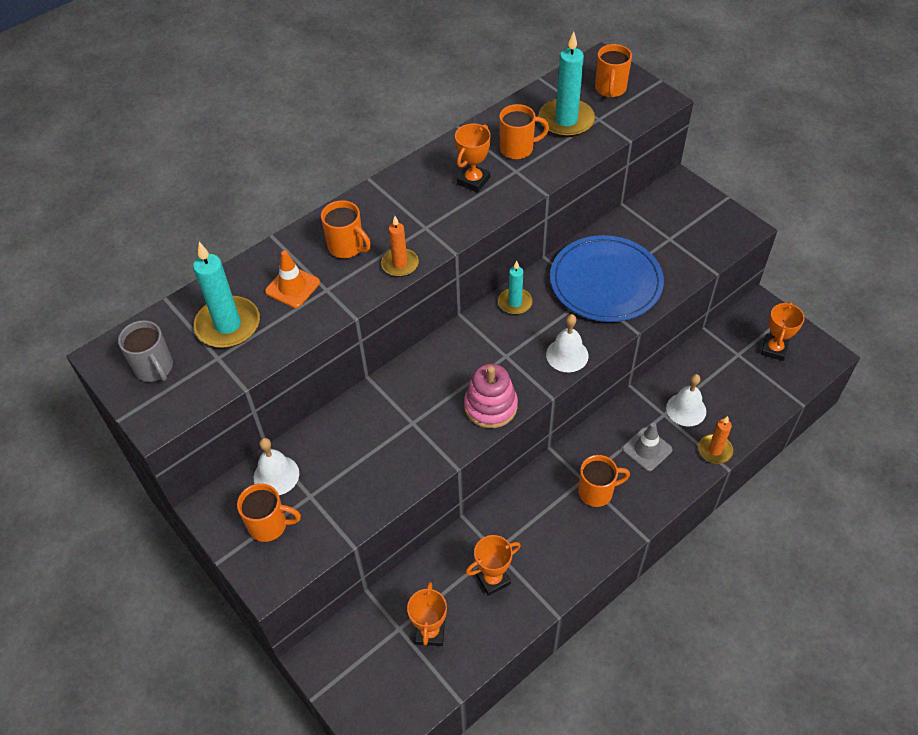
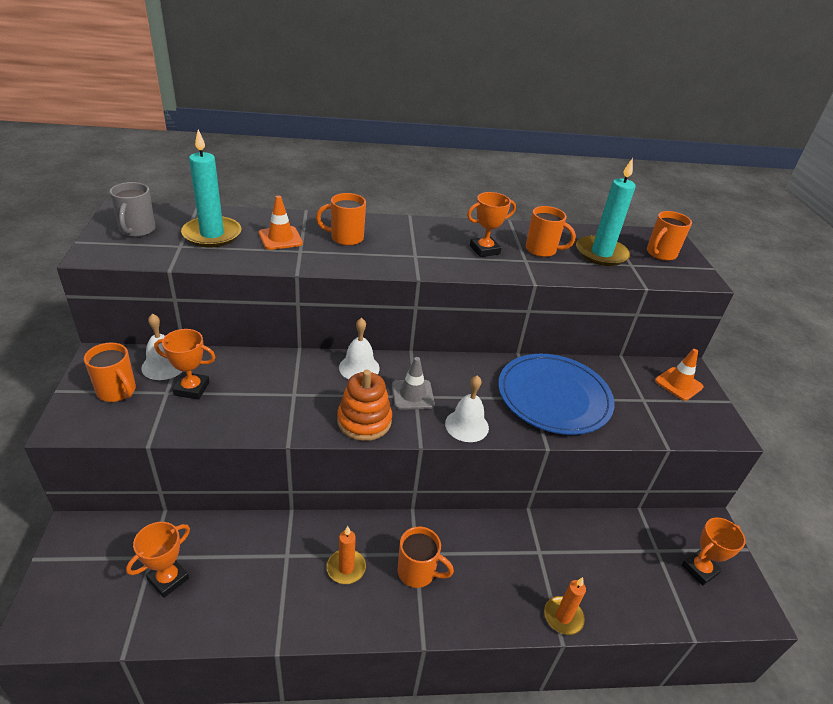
camera: 30 degrees right, 15 degrees down
orange mug [321,200,371,258] -> orange mug turned 105 degrees clockwise [316,193,366,246]
orange candle [381,216,419,277] -> orange candle moved to [327,526,366,584]
pink stacking toy [464,364,518,428] -> orange stacking toy [337,370,392,441]
orange trophy [466,535,521,596] -> orange trophy moved to [154,329,216,400]
turquoise candle [498,261,532,315] -> none
grey traffic cone [622,423,672,471] -> grey traffic cone moved to [392,357,435,410]
white bell [666,374,706,426] -> white bell moved to [339,318,380,379]
none -> orange traffic cone [655,349,703,401]

